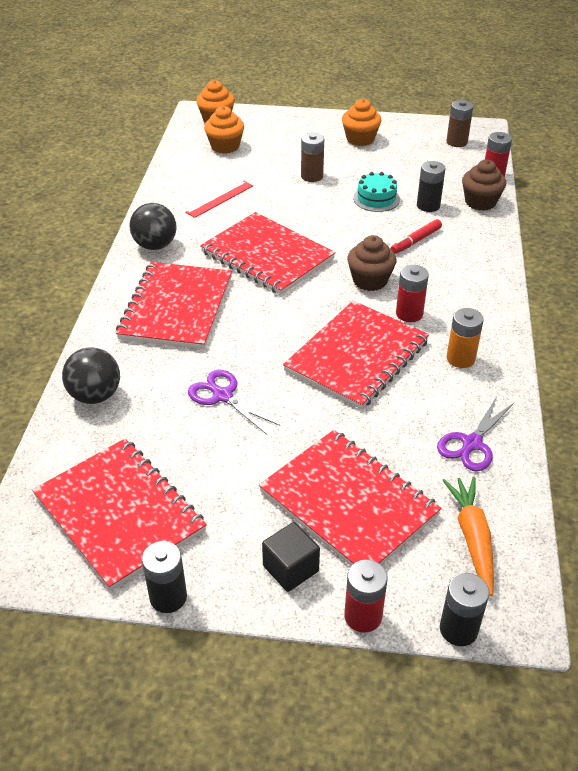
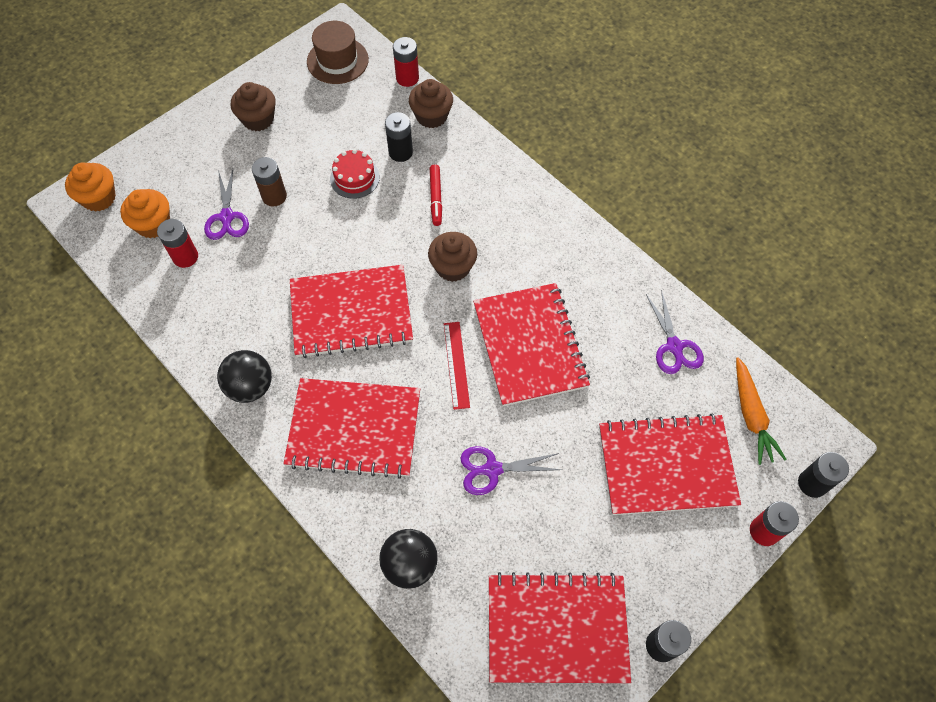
camera: 50 degrees left, 20 degrees up
red notebook [116,262,232,349] -> red notebook turned 45 degrees counterclockwise [283,378,420,478]
red ruler [185,181,253,218] -> red ruler moved to [444,322,470,410]
black cube [262,522,320,592] -> none
orange cupcake [342,99,381,146] -> brown cupcake [231,82,276,131]
turquoise cake [353,172,400,212] -> red cake [330,149,380,199]
red battery [396,265,429,322] -> red battery moved to [157,219,198,268]
orange carrot [442,477,494,596] -> orange carrot turned 135 degrees counterclockwise [736,357,787,465]
brown battery [446,100,473,147] -> brown hat [307,21,369,84]
orange battery [447,308,484,368] -> none
none -> purple scissors [204,169,249,240]

